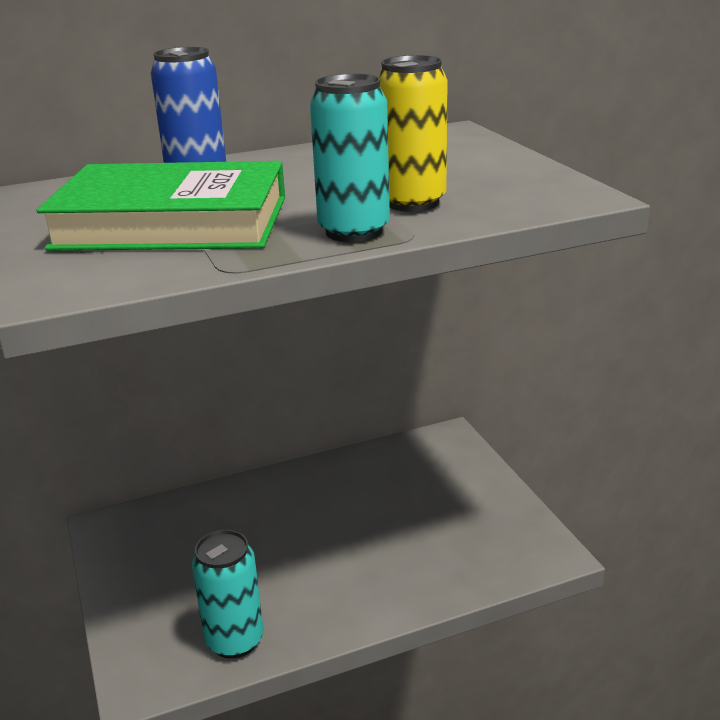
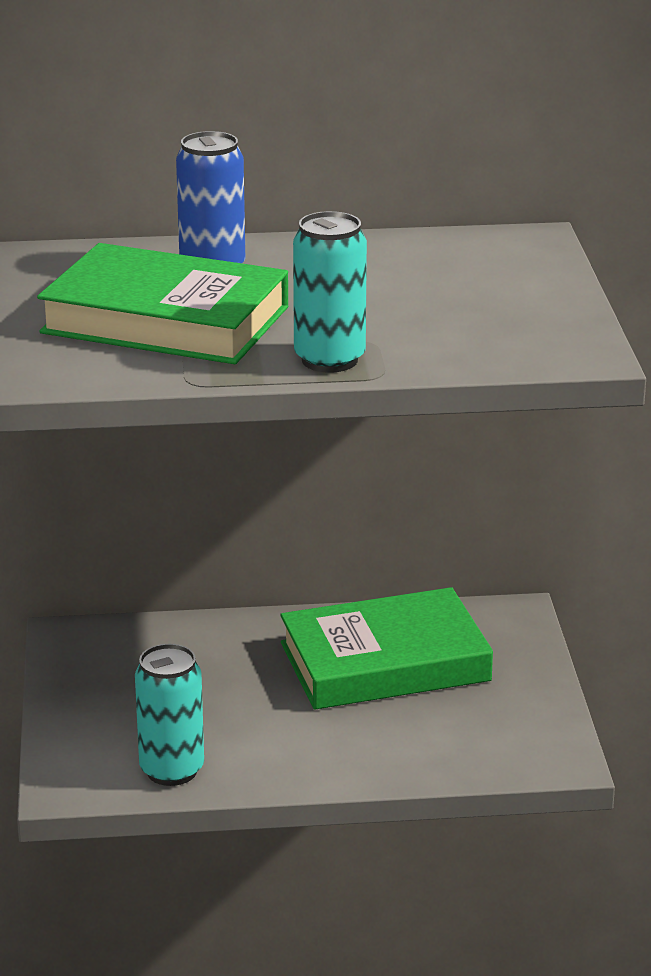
camera: 15 degrees right, 0 degrees up
yellow can [378,55,448,212] -> none
none -> green book [280,587,493,710]

